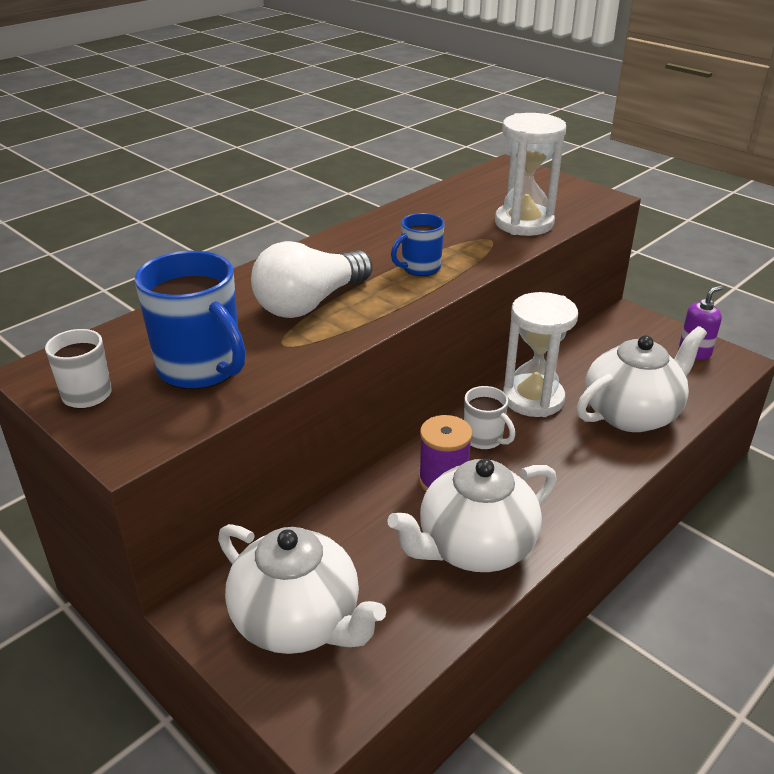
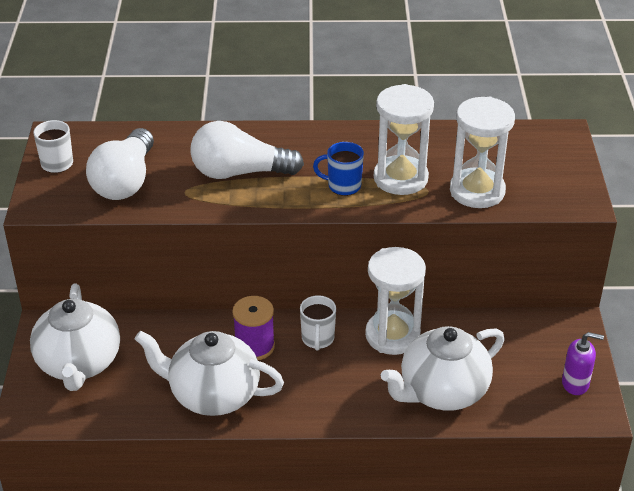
camera: 45 degrees right, 5 degrees up
blue mug [135,251,246,390] -> white light bulb [86,128,154,200]
white teapot [577,326,707,432] -> white teapot turned 135 degrees clockwise [381,326,505,411]
none -> white hourglass [374,84,434,195]

